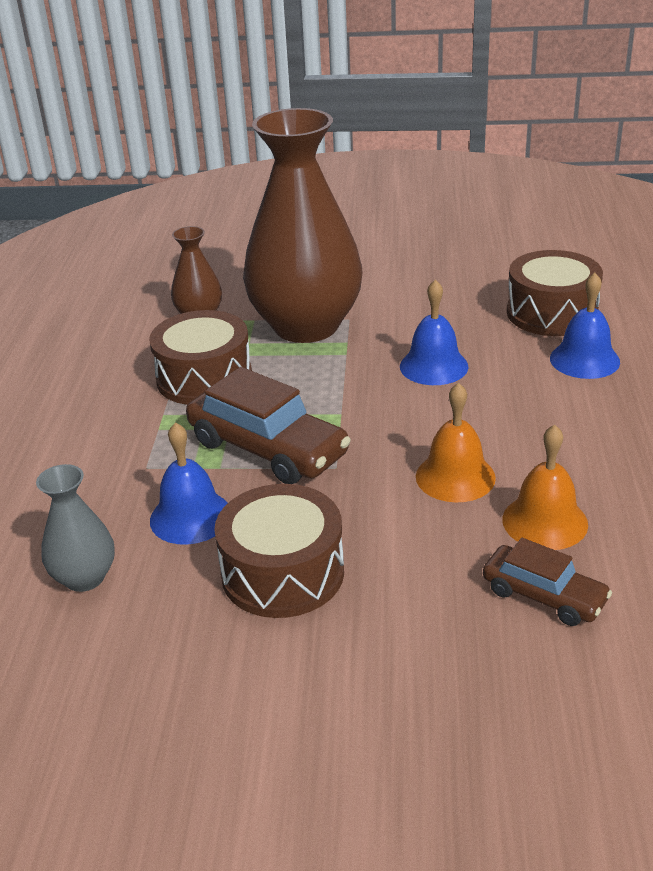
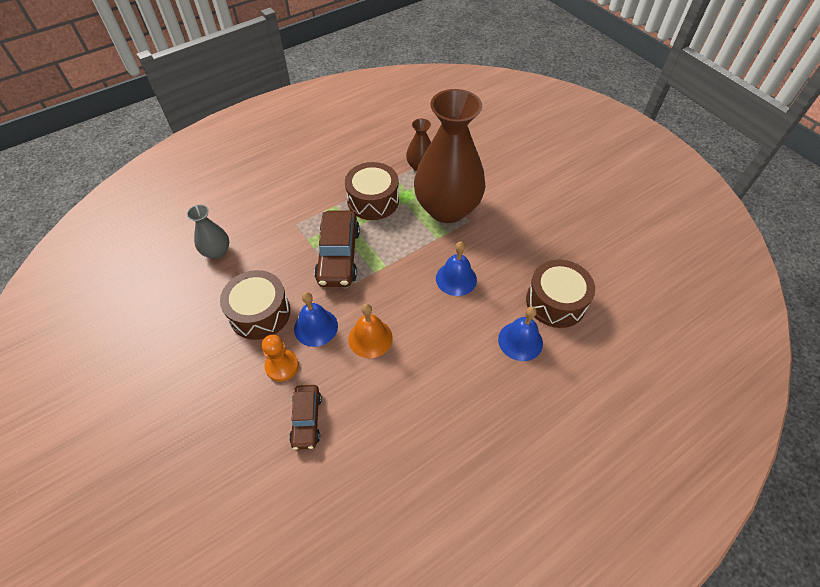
camera: 50 degrees right, 20 degrees up
blue bell [150,422,228,545] -> blue bell moved to [294,292,338,347]
orange bell [502,424,588,550] -> none
none -> orange pawn [262,335,299,382]

